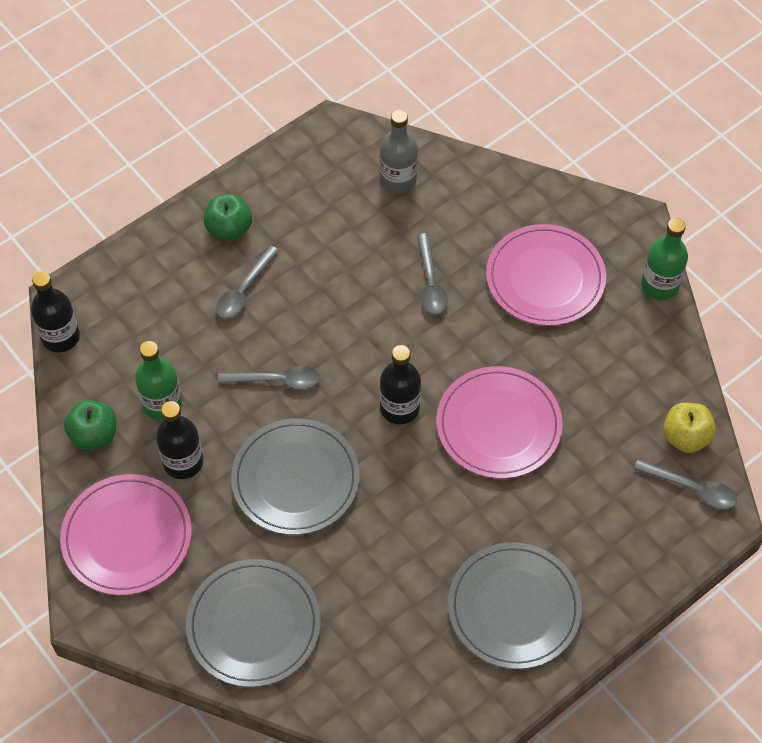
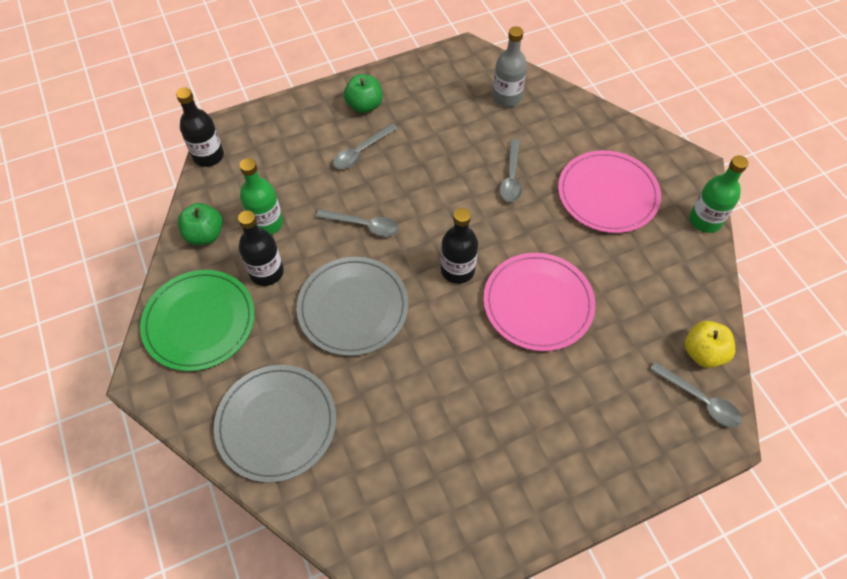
camera: 15 degrees right, 0 degrees up
pink plate [60,474,192,595] -> green plate [140,270,255,371]
grey plate [448,542,582,669] -> none

